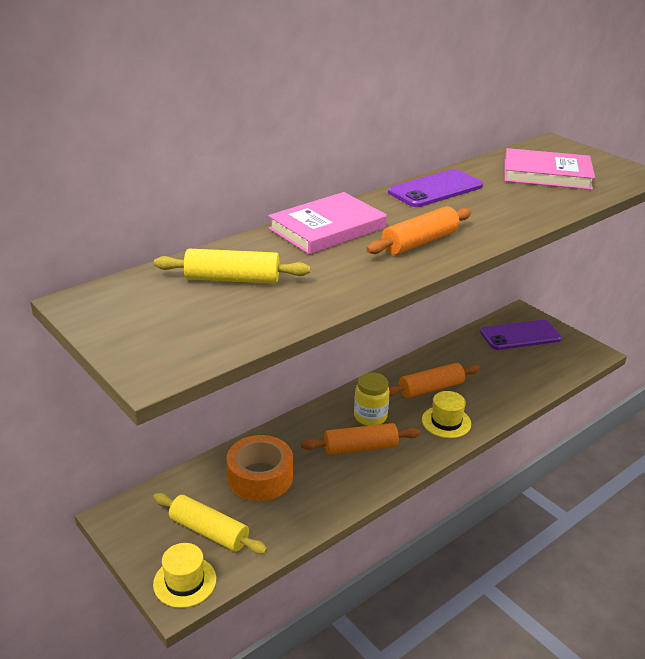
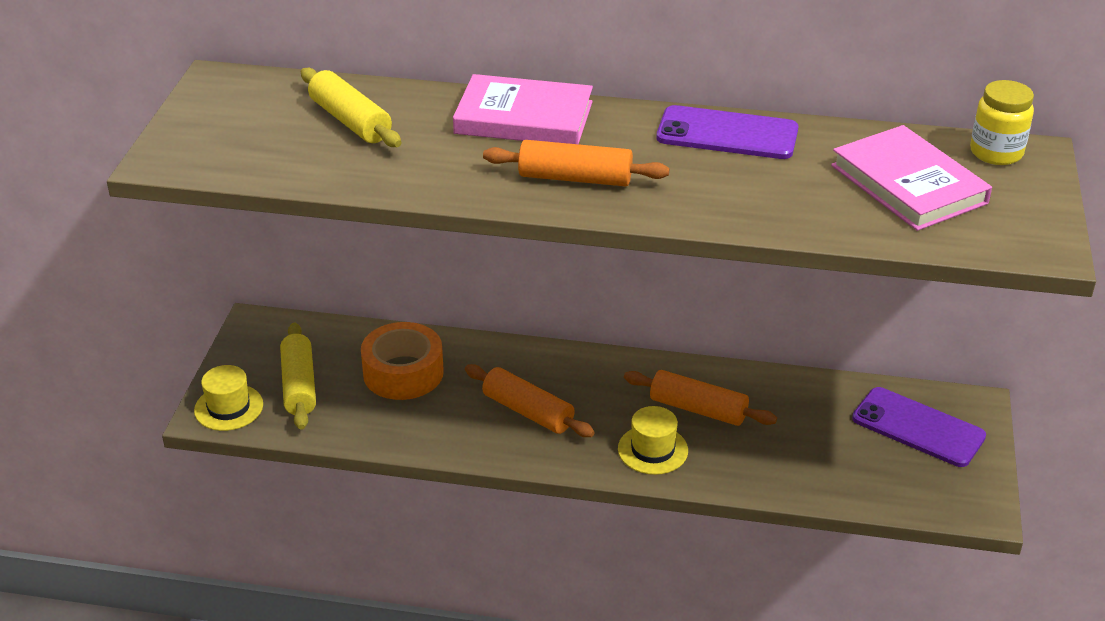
camera: 50 degrees right, 5 degrees up
yellow jar [354,373,390,426] -> yellow jar moved to [970,80,1034,165]

